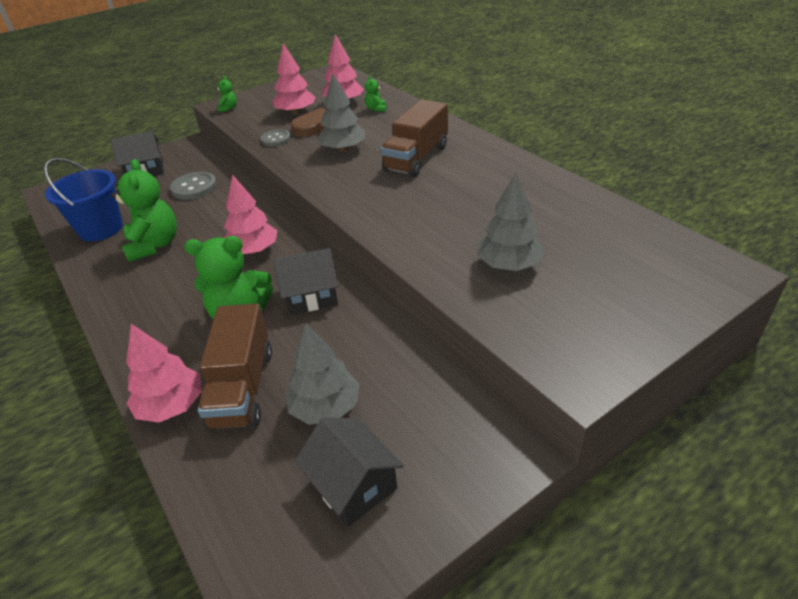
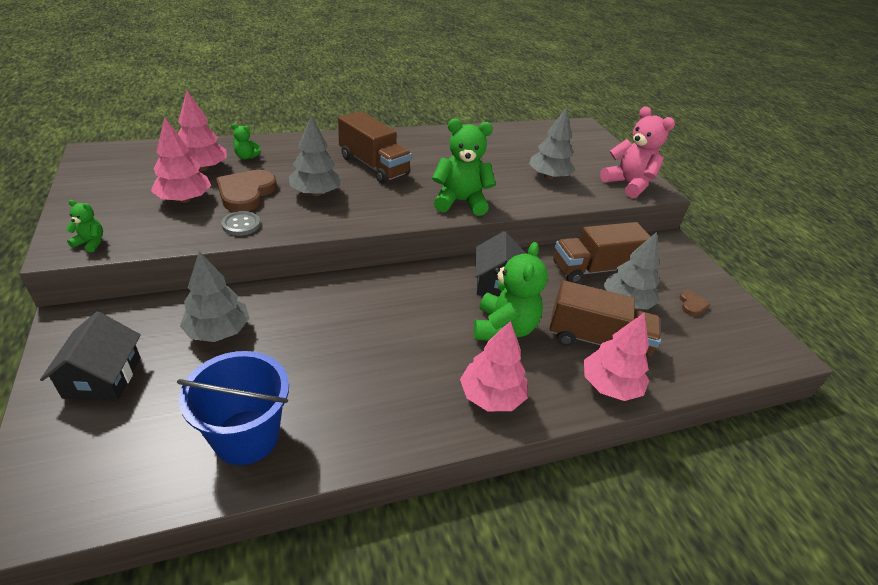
camera: 80 degrees left, 0 degrees up
green teddy bear [111,159,177,262] -> green teddy bear moved to [432,119,496,216]
grey button [170,172,217,200] -> grey tree [180,251,250,342]
pink tree [224,174,278,254] -> pink tree moved to [460,320,528,411]
black house [295,417,404,527] -> brown heart [679,290,710,316]
none -> brown truck [553,222,651,283]
none -> pink teddy bear [600,107,675,198]

